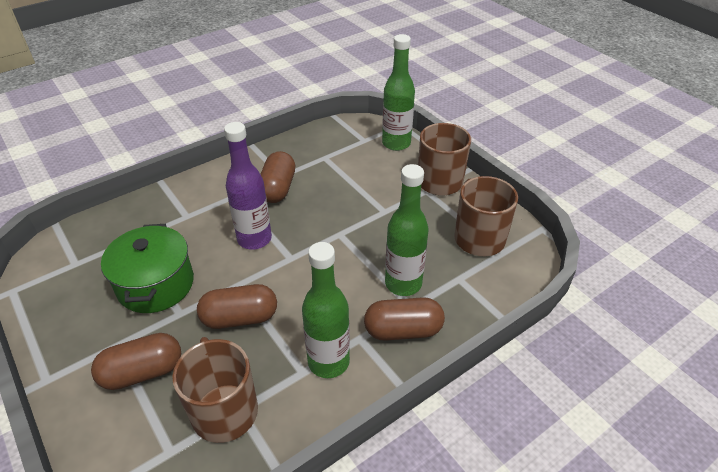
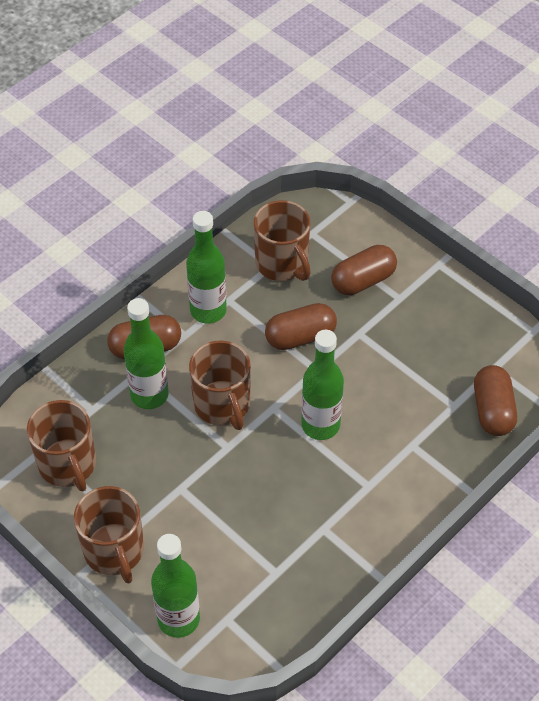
camera: 170 degrees right, 10 degrees up
green pot [101,224,194,313] -> none
purple bottle [224,122,272,250] -> green bottle [301,330,344,440]
brown capsule [260,151,295,203] -> brown capsule moved to [474,365,517,436]
none -> brown mug [189,340,251,430]

